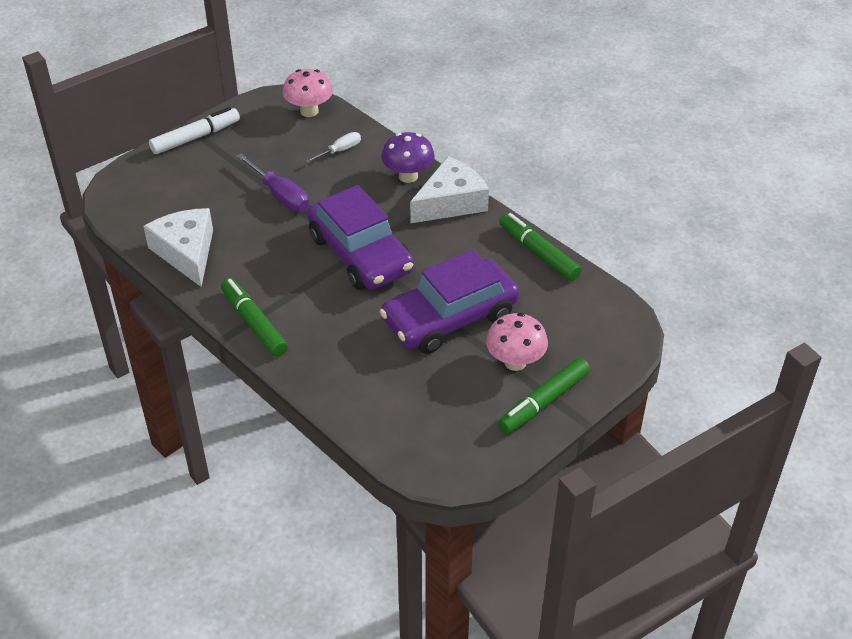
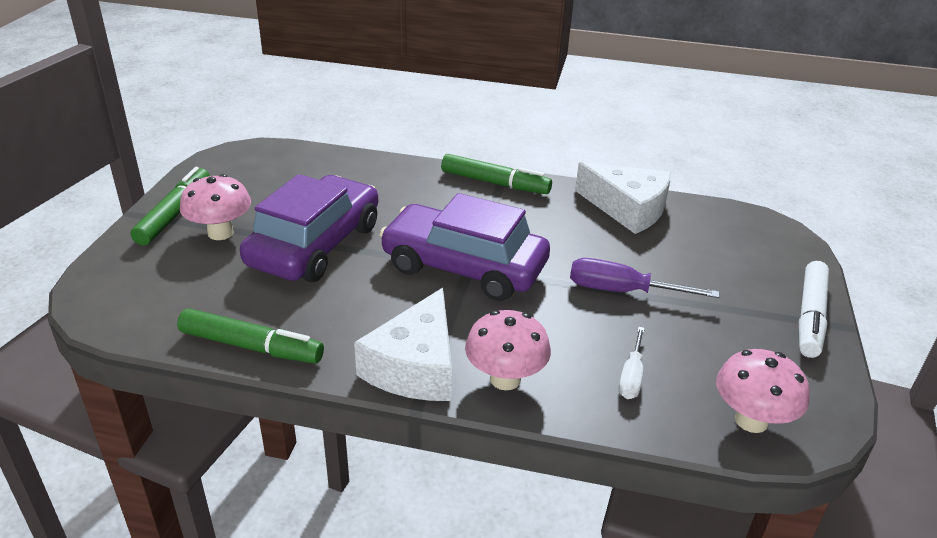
camera: 145 degrees right, 10 degrees down
purple mushroom [381,132,435,183] -> pink mushroom [465,310,551,390]

